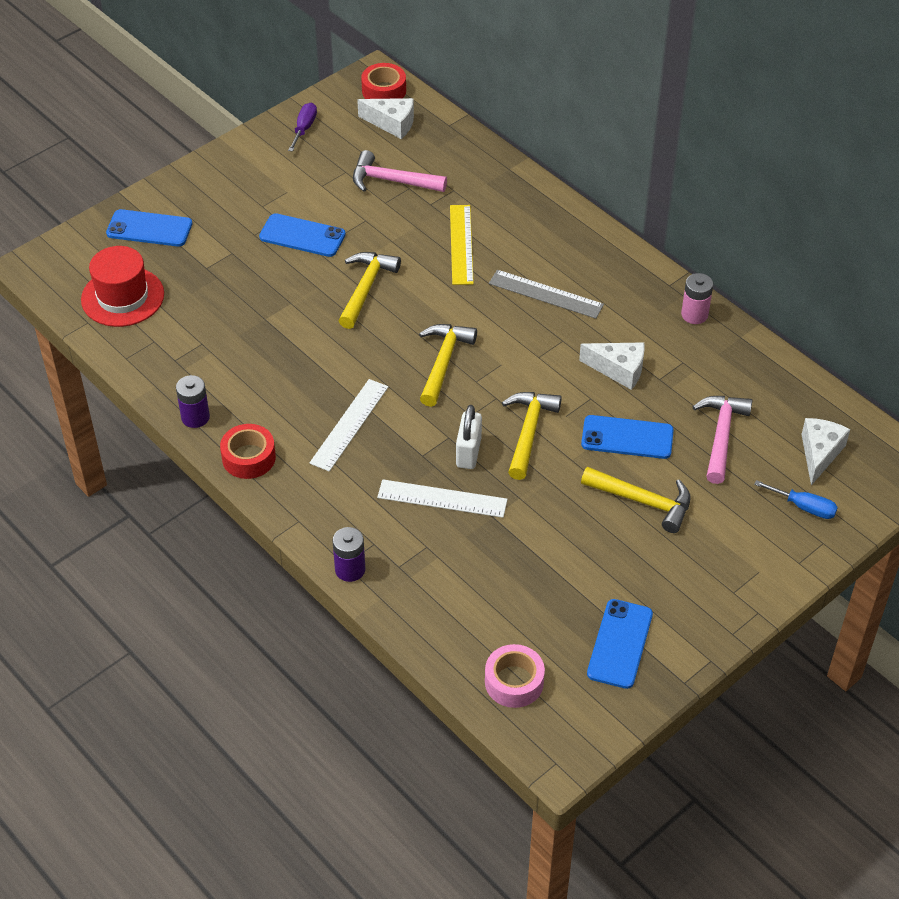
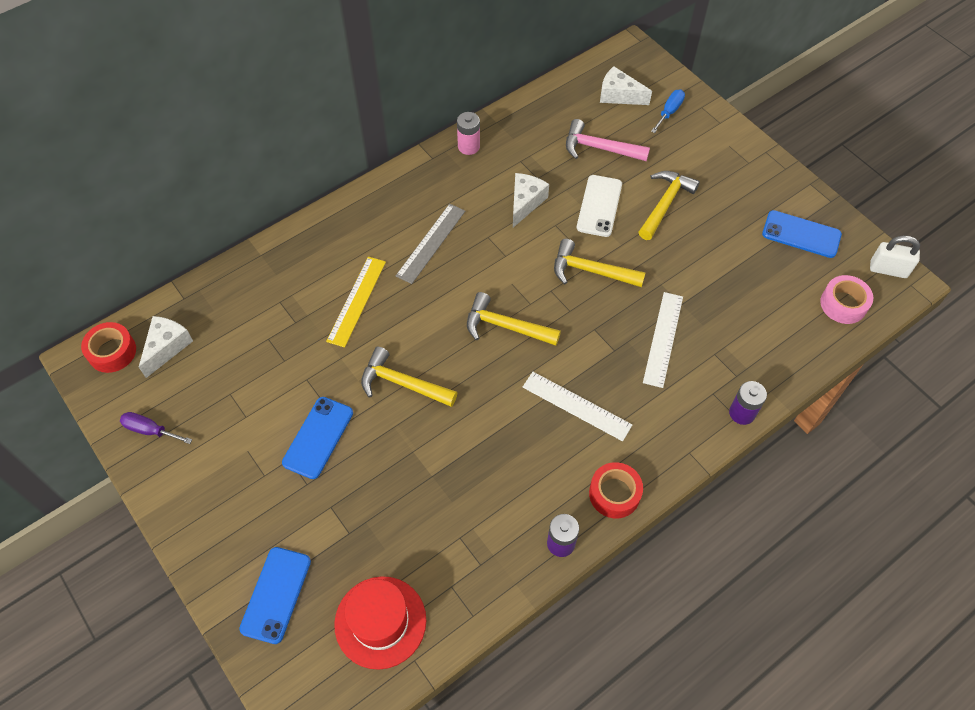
camera: 85 degrees left, 10 degrees up
pink hammer [353,150,447,192] -> none
yellow ruler [450,205,474,285] -> yellow ruler turned 75 degrees counterclockwise [326,257,386,348]
white padlock [456,405,482,469] -> white padlock moved to [870,235,920,278]
blue phone [581,415,674,459] -> white phone [577,175,622,237]

